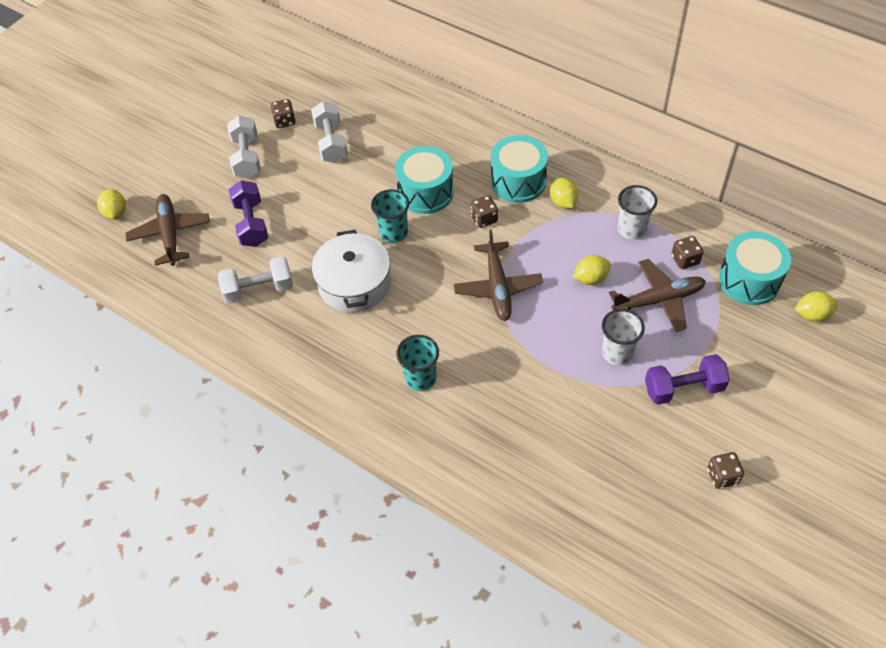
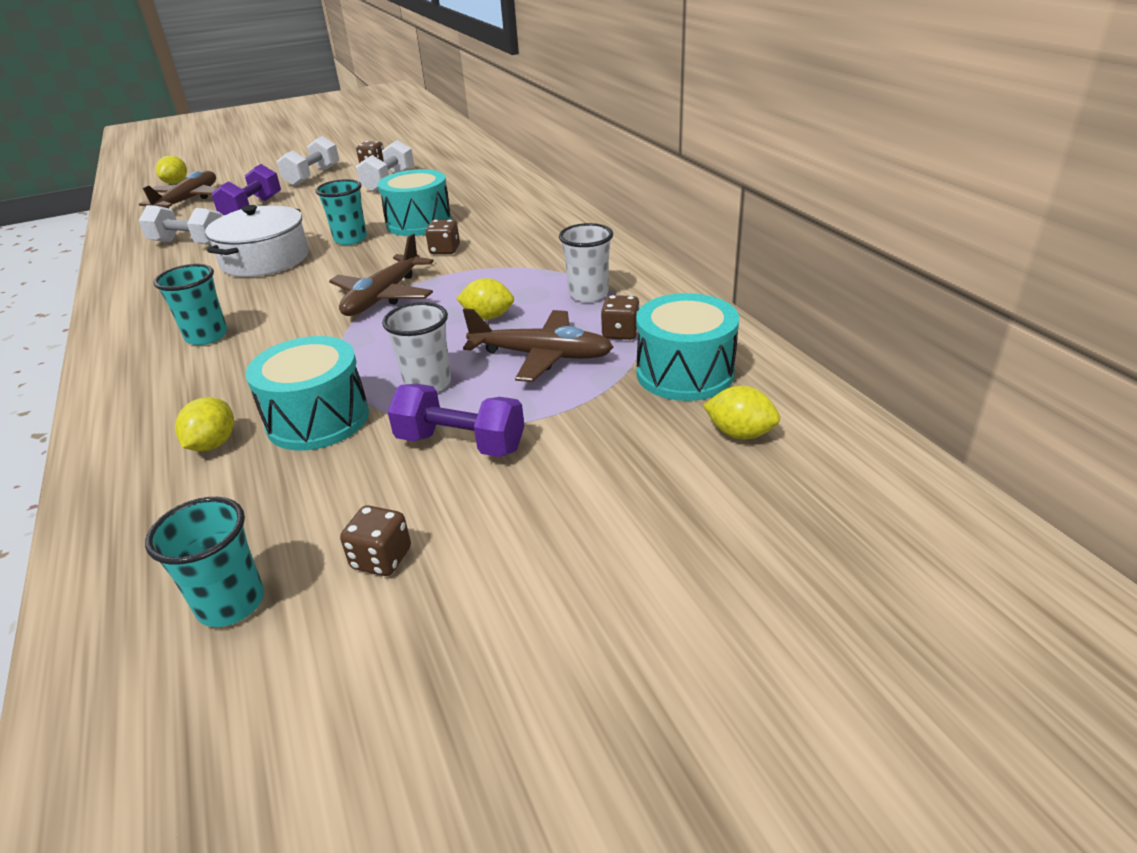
camera: 30 degrees right, 20 degrees down
turquoise drum [491,135,548,203] -> turquoise drum moved to [246,336,369,451]
yellow lemon [550,178,578,208] -> yellow lemon moved to [175,397,234,451]
none -> turquoise cup [145,497,264,627]

